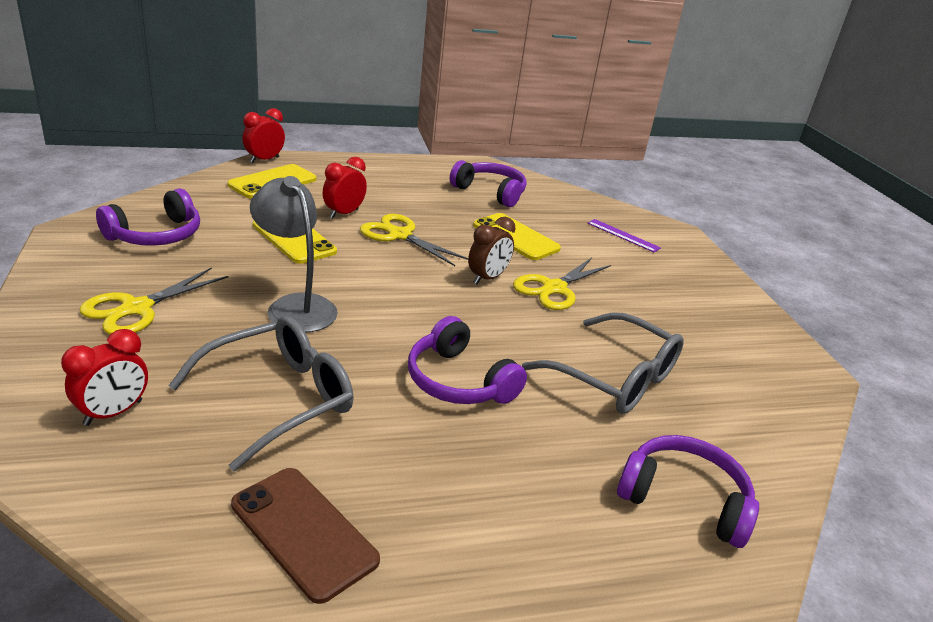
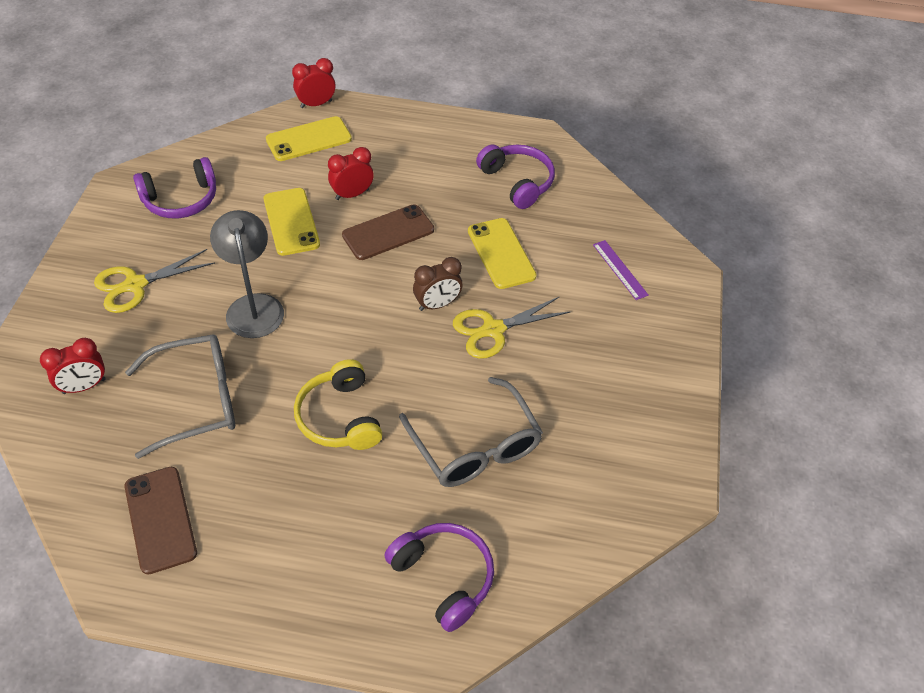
camera: 25 degrees right, 20 degrees up
yellow scissors [360,214,468,266] -> brown phone [342,204,434,260]
purple headphones [408,316,527,404] -> yellow headphones [294,359,382,450]

